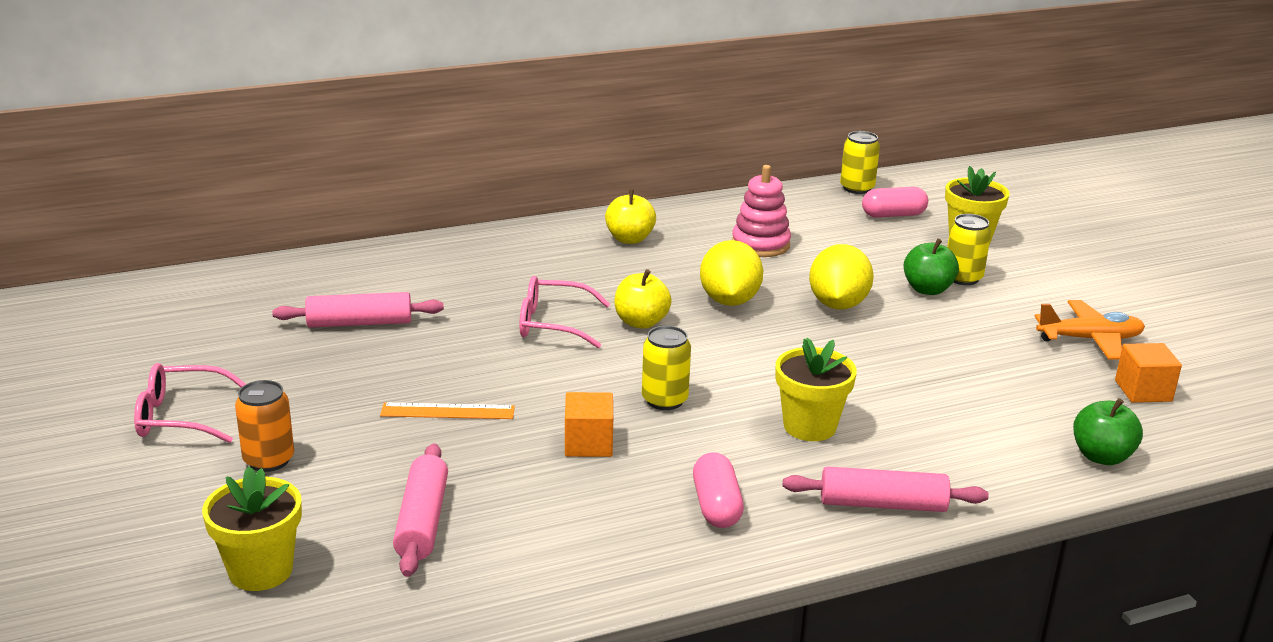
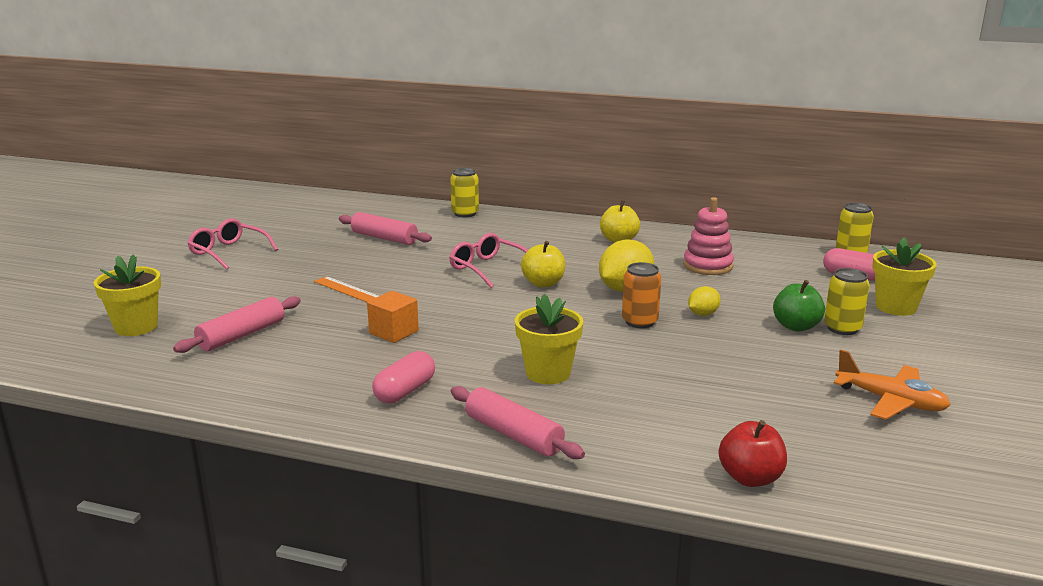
camera: 40 degrees right, 5 degrees down
orange can [235,380,294,472] -> orange can moved to [622,262,661,328]
yellow can [642,326,691,410] -> yellow can moved to [450,168,479,217]
yellow lemon [809,244,874,309] -> yellow lemon [688,286,721,316], size x0.53
green apple [1073,398,1143,465] -> red apple [719,420,787,487]
orange cube [1115,343,1182,403] -> none

